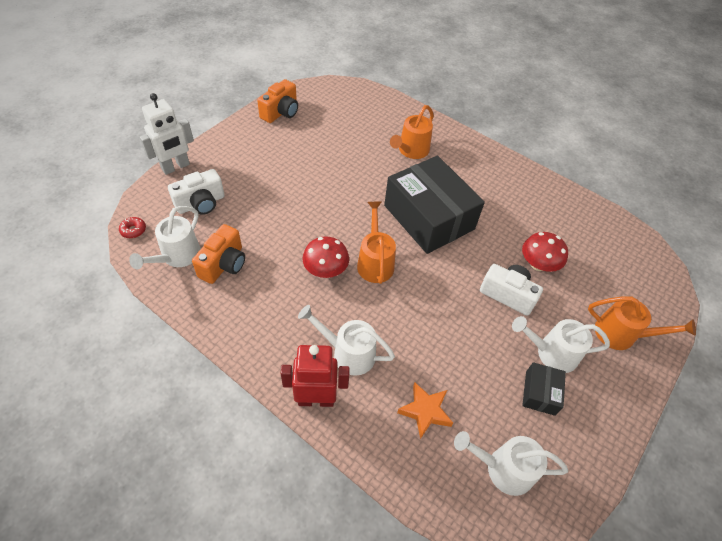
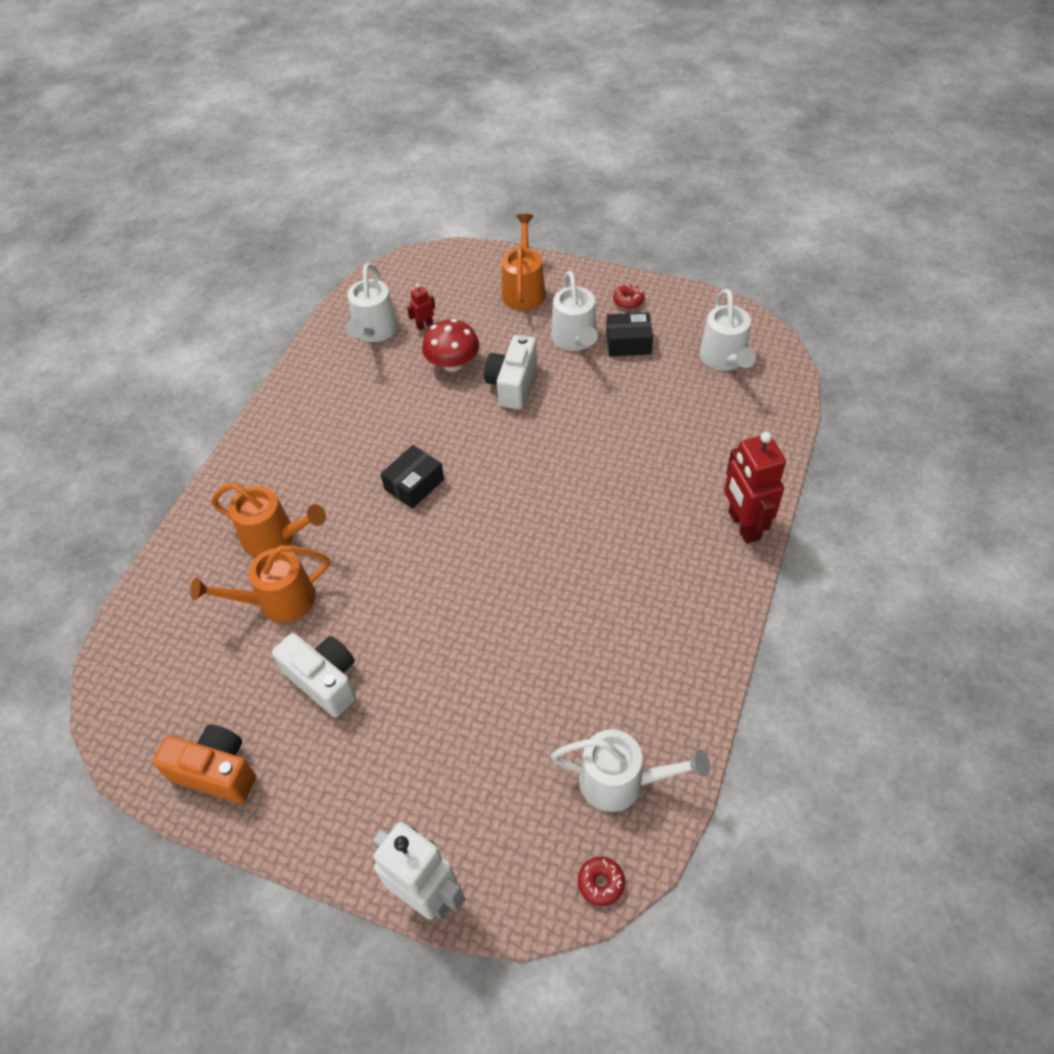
camera: 100 degrees left, 0 degrees up
white camera [168,169,225,215] -> white camera moved to [272,633,356,717]
orange camera [192,224,245,284] -> none
white watering can [298,305,395,376] -> white watering can moved to [345,263,398,342]
red mushroom [303,236,349,278] -> none
orange watering can [357,202,396,284] -> orange watering can moved to [190,545,330,622]
black box [384,156,485,254] -> black box [380,445,444,509], size x0.43
orange star [397,382,453,439] -> none
none -> red robot [407,284,435,331]
none -> red donut [613,284,644,309]

